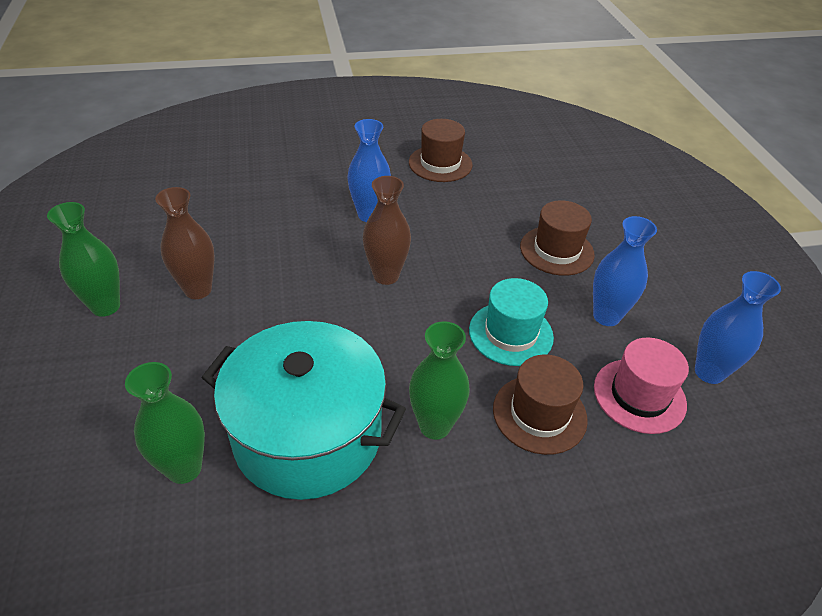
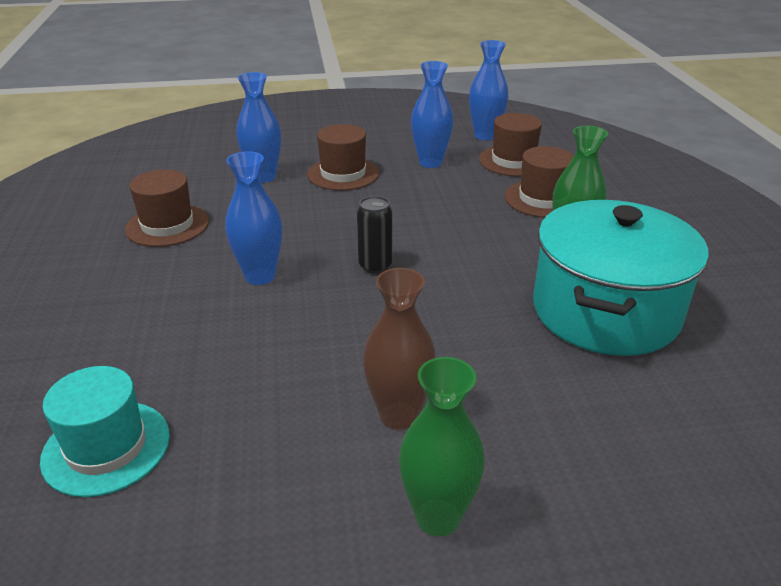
camera: 85 degrees left, 10 degrees down
green vase [125,362,205,484] -> none
brown vase [363,176,411,285] -> black can [357,196,392,274]
turquoise hat [469,278,554,366] -> turquoise hat moved to [40,366,170,497]
pink hat [594,337,689,434] -> brown hat [479,113,542,177]
none -> blue vase [237,72,281,183]

